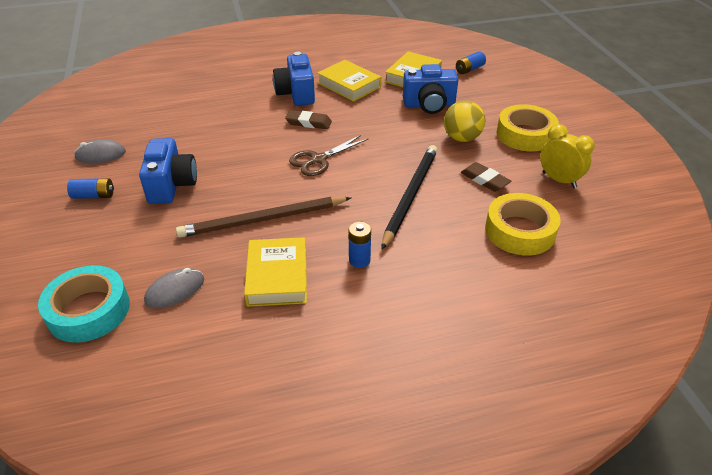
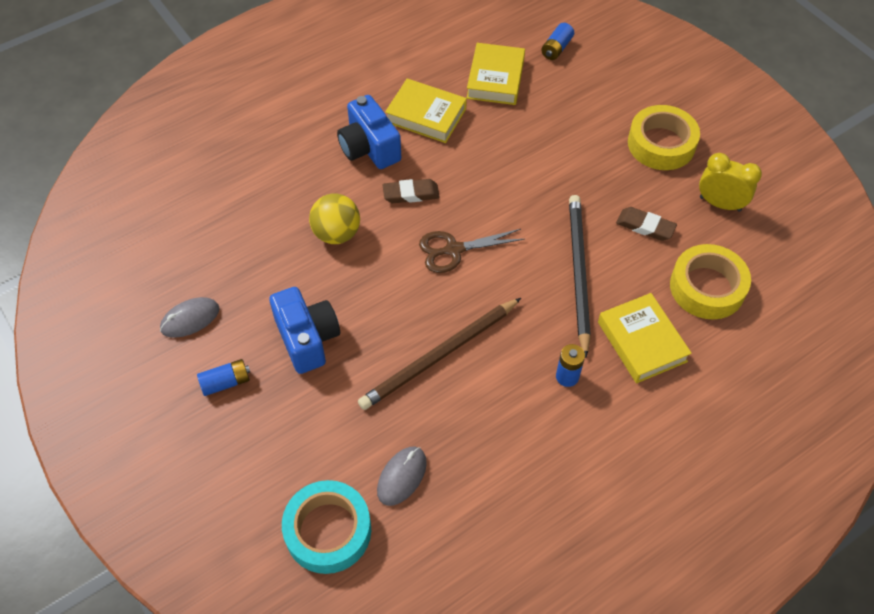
camera: 20 degrees left, 15 degrees up
yellow book [244,237,307,307] -> yellow book moved to [598,293,692,383]
brown scissors [289,135,369,176] -> brown scissors turned 45 degrees clockwise [419,229,525,273]
blue camera [403,64,458,114] -> none
yellow ball [444,100,485,142] -> yellow ball moved to [309,194,360,244]

